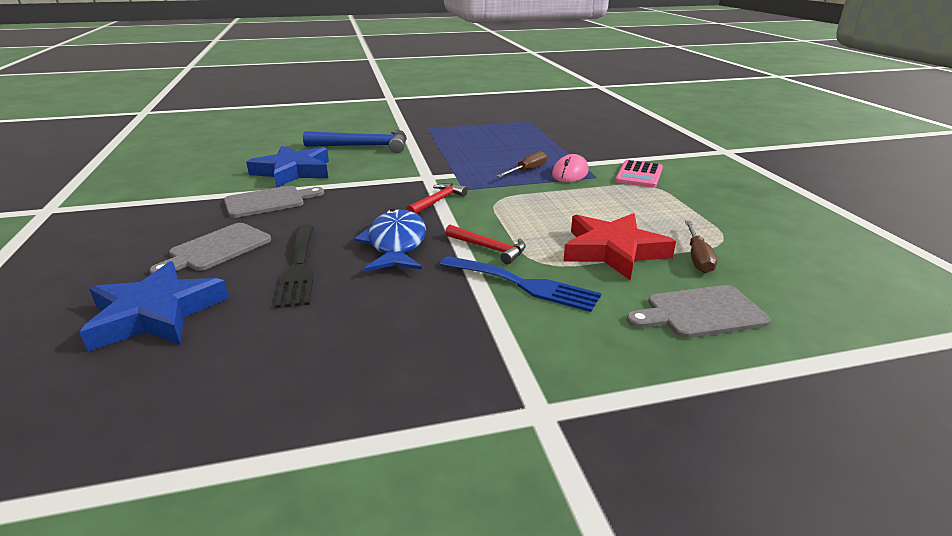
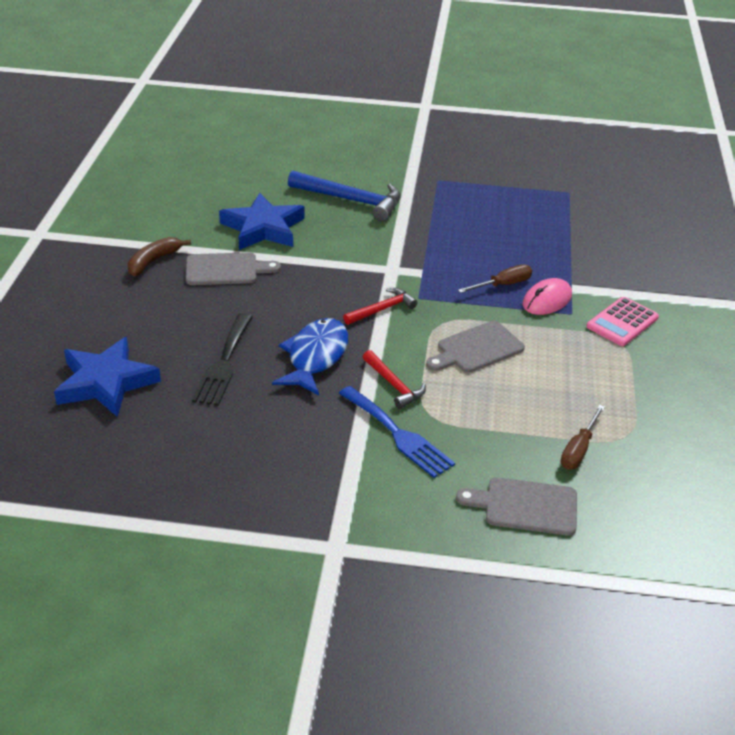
camera: 20 degrees right, 10 degrees up
grey cutting board [149,223,271,274] -> grey cutting board moved to [426,321,525,373]
red star [563,213,676,280] -> none
none -> brown banana [127,237,191,276]

